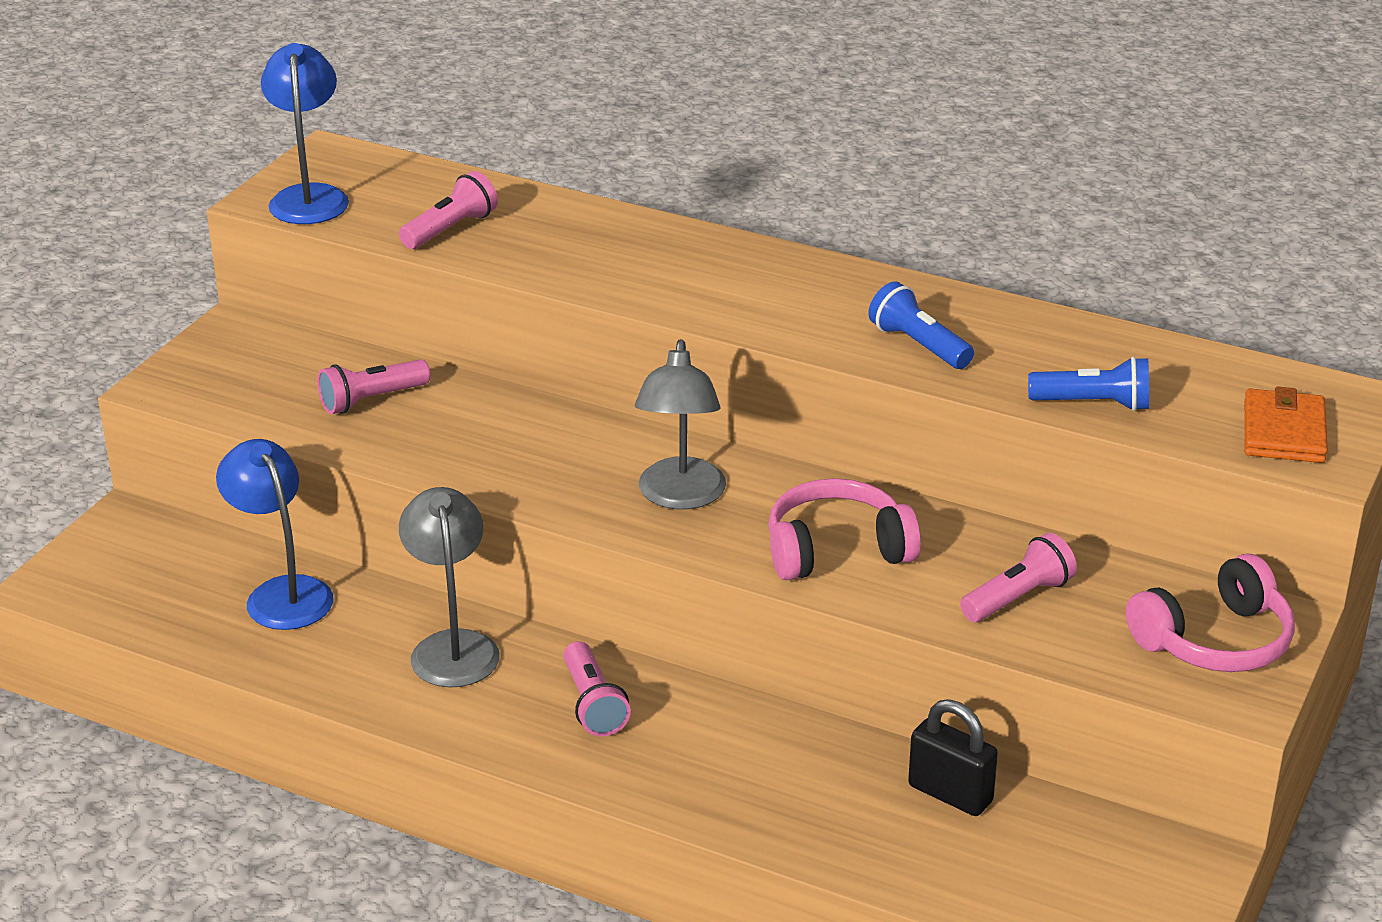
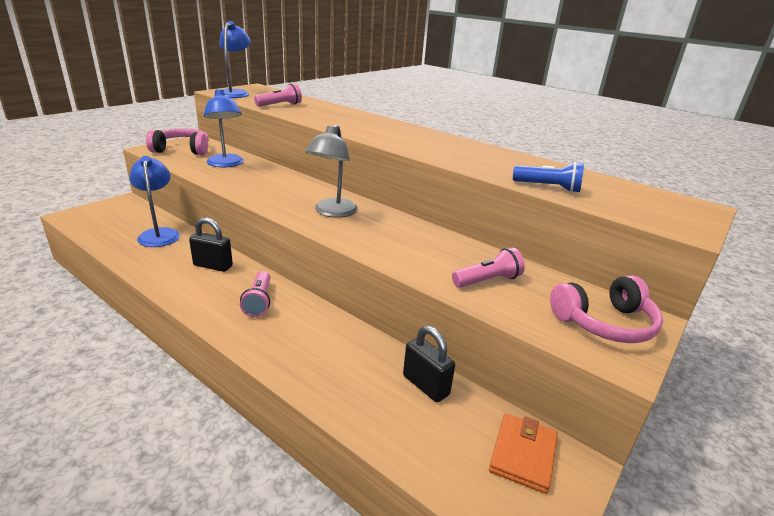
camera: 10 degrees right, 5 degrees down
pink flashlight [317,359,430,414] -> blue lamp [204,89,244,168]
grey lamp [399,487,500,688] -> black padlock [189,217,233,272]
pink headphones [768,478,921,580] -> pink headphones moved to [146,128,209,155]
blue flashlight [868,281,974,369] -> none
orange wallet [1244,386,1328,463] -> orange wallet moved to [489,413,558,494]

